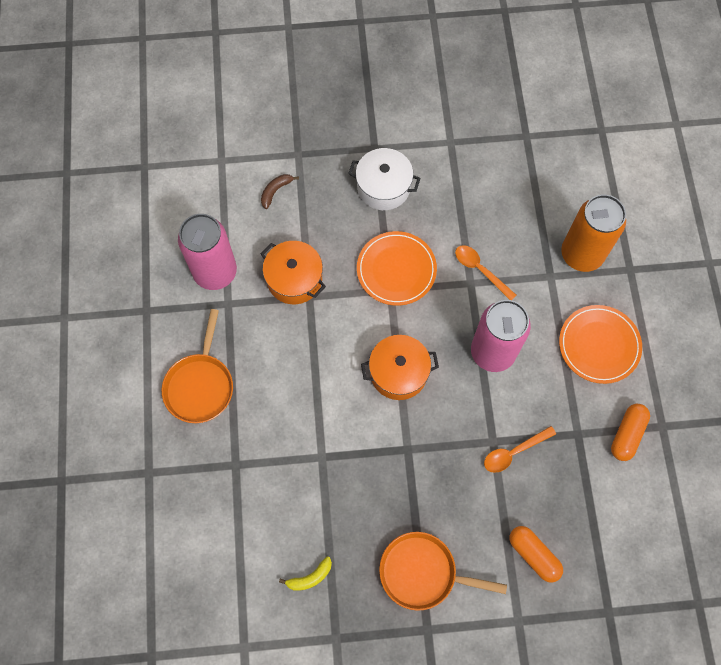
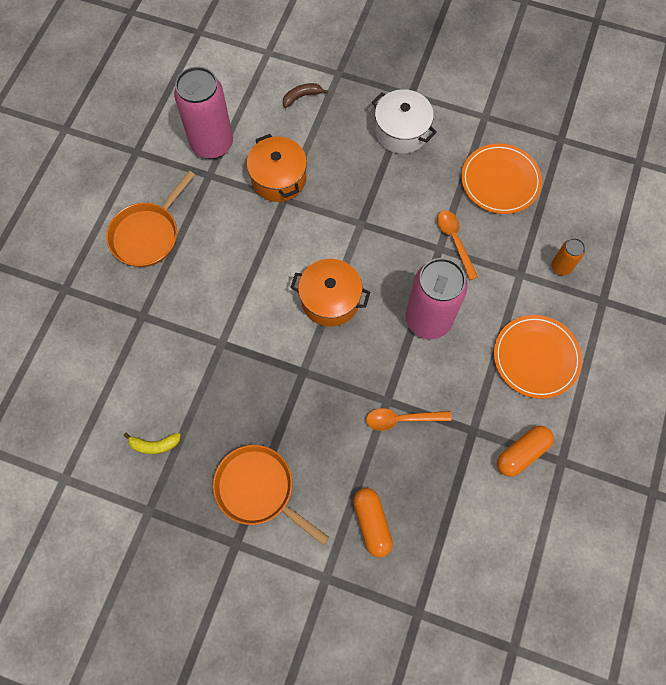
camera: 25 degrees right, 0 degrees up
orange plate [357,231,437,306] -> orange plate moved to [461,144,542,214]
orange can [561,194,626,272] -> orange can [551,238,585,276], size x0.47

